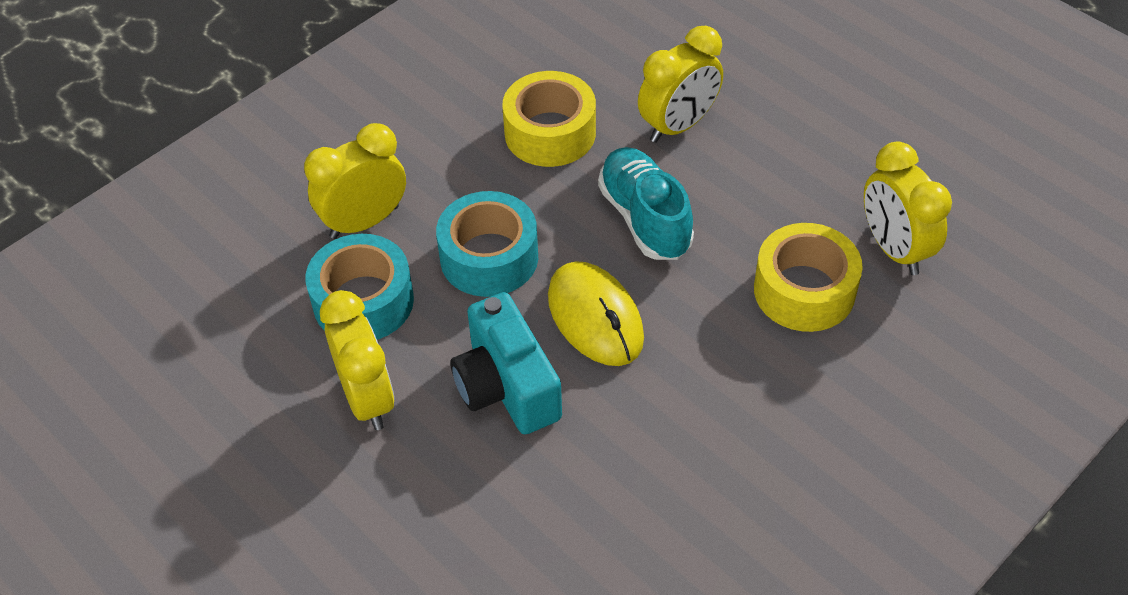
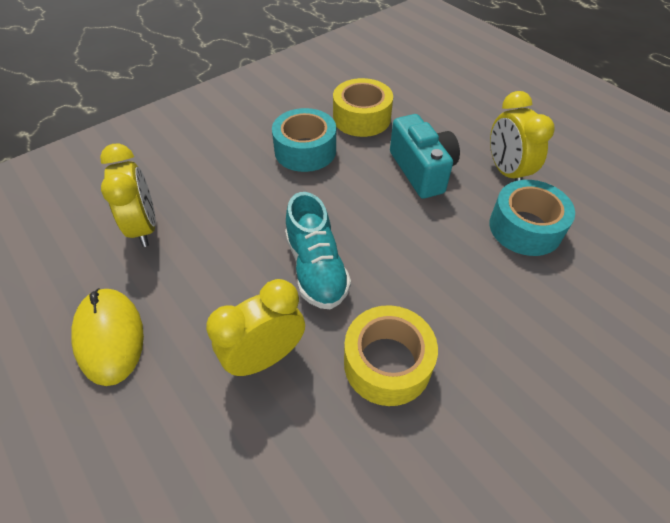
camera: 175 degrees left, 0 degrees up
yellow clock [304,123,406,239] -> none
turquoise tape [436,191,538,297] -> turquoise tape moved to [272,108,336,172]
yellow mouse [548,261,644,366] -> yellow mouse moved to [71,288,144,386]
yellow tape [754,223,863,332] -> yellow tape moved to [333,78,393,137]

